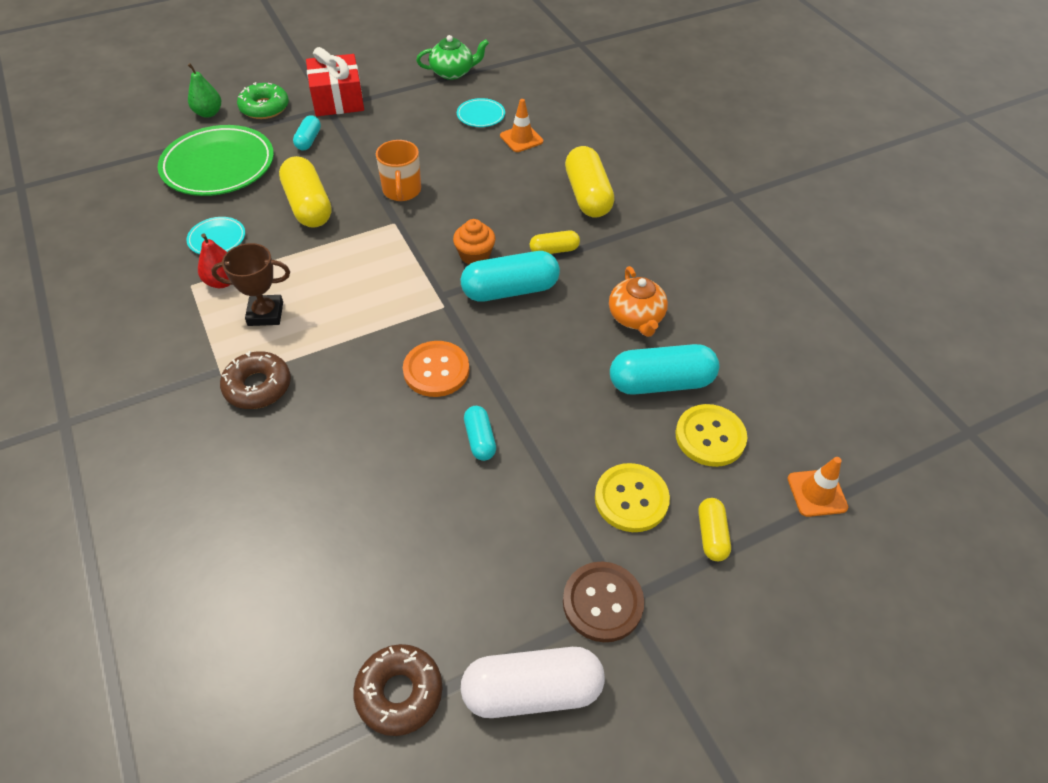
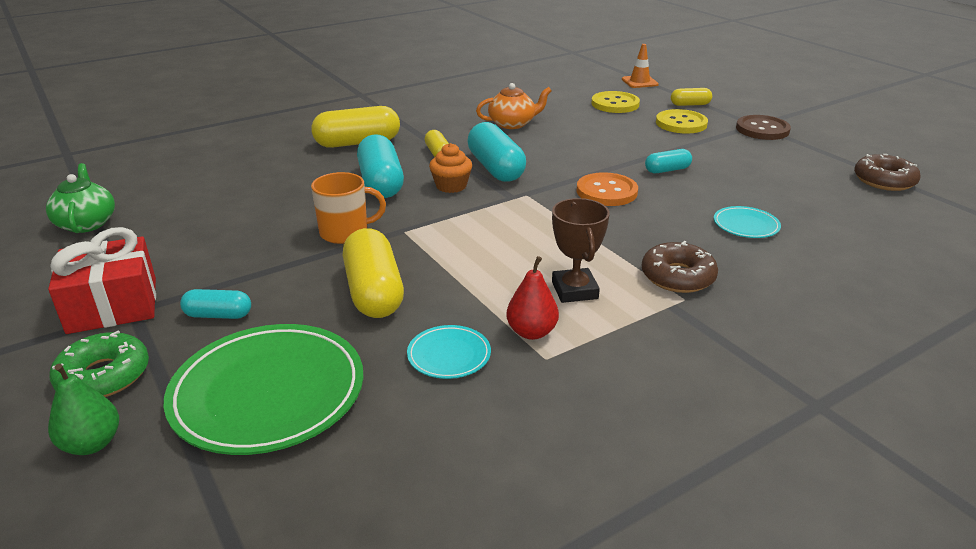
camera: 95 degrees left, 20 degrees down
yellow capsule [279,156,331,228] -> yellow capsule turned 75 degrees counterclockwise [343,228,404,318]
turquoise plate [457,98,505,127] -> turquoise plate moved to [714,206,781,238]
white capsule [461,647,605,718] -> none
orange traffic cone [500,99,543,152] -> none
turquoise capsule [610,344,719,395] -> turquoise capsule moved to [357,134,404,198]

